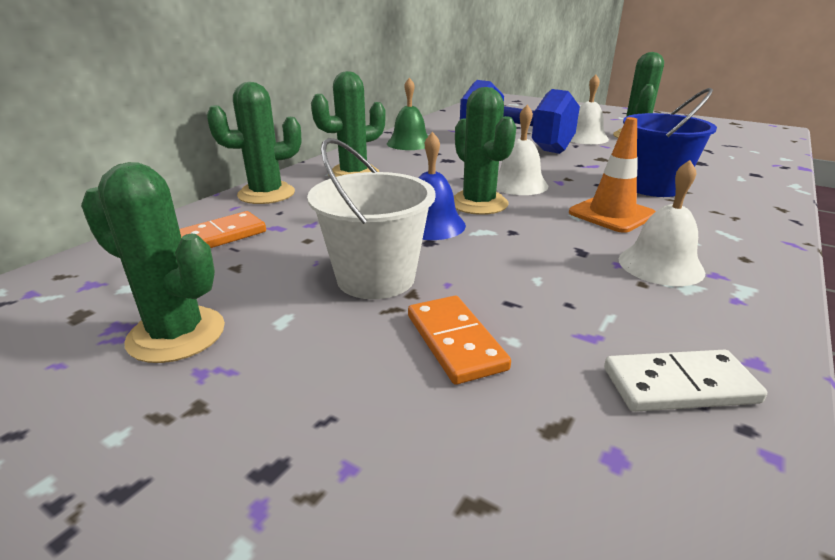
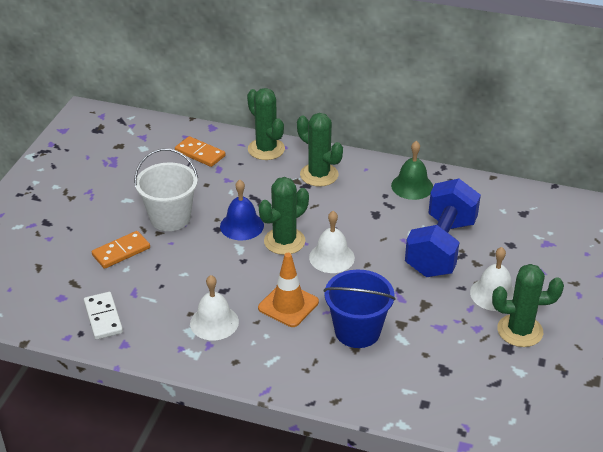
camera: 75 degrees right, 10 degrees up
green cactus [81,162,225,363] -> none

